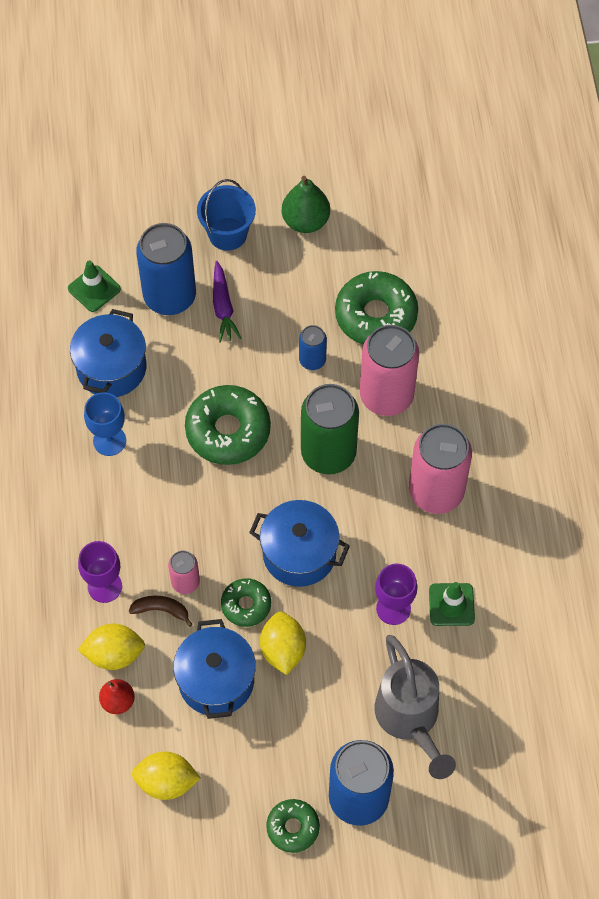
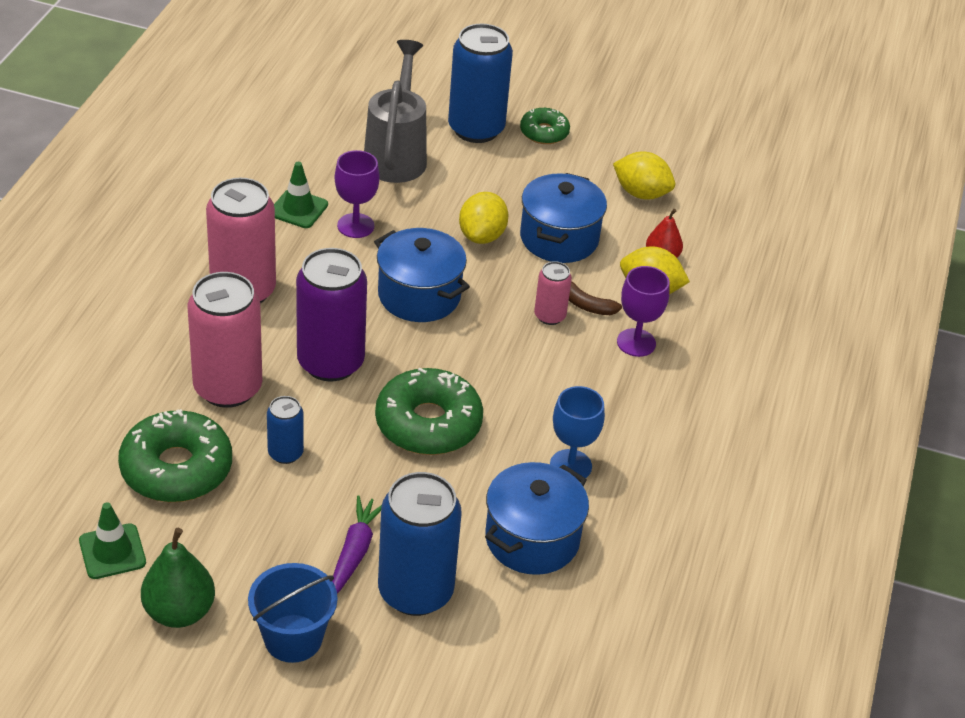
camera: 160 degrees left, 20 degrees down
green traffic cone [68,260,121,312] -> green traffic cone moved to [79,502,146,579]
green donut [221,578,271,627] -> none
green can [301,384,359,475] -> purple can [296,248,367,382]

